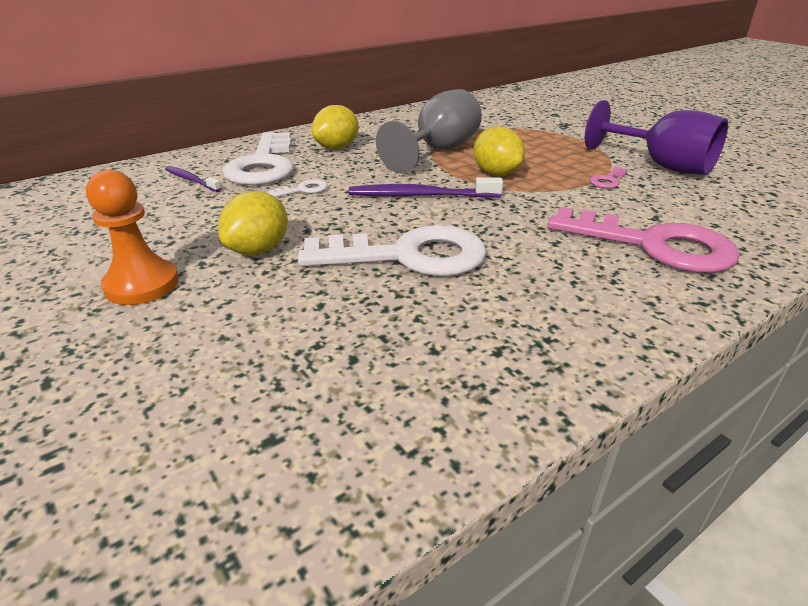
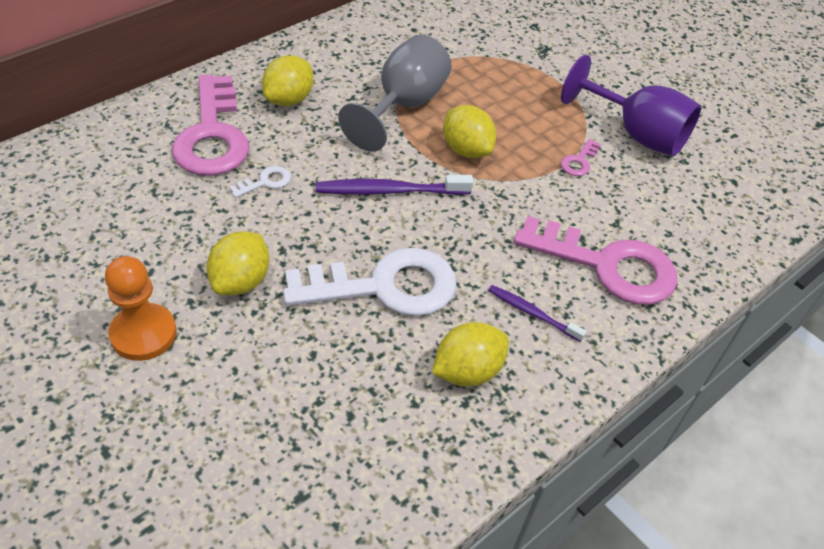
camera: 10 degrees left, 15 degrees up
purple toothbrush [165,166,222,192] -> purple toothbrush moved to [488,285,587,342]
white key [222,132,294,185] -> pink key [172,75,250,176]
none -> yellow lemon [432,322,509,387]

